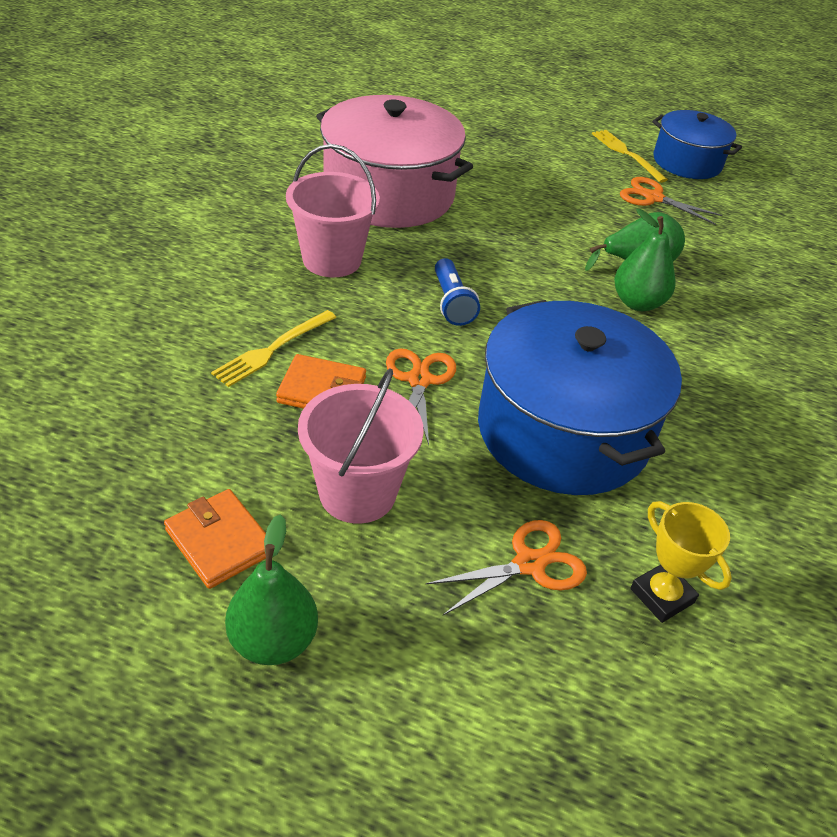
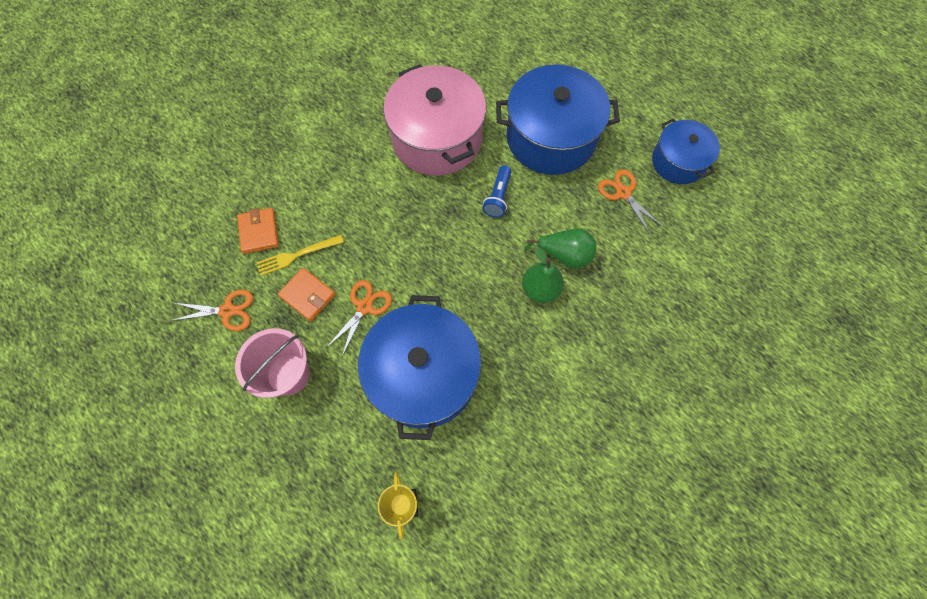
camera: 30 degrees right, 25 degrees up
orange wallet [164,489,266,589] -> orange wallet moved to [237,208,279,254]
green pear [225,514,318,665] -> none
pink bucket [286,144,380,277] -> none
orange scissors [426,520,587,615] -> orange scissors moved to [170,290,253,331]
blue flashlight [435,258,480,326] -> blue flashlight moved to [482,165,511,218]
yellow fork [592,130,668,183] -> none
none -> blue pot [496,65,620,175]

